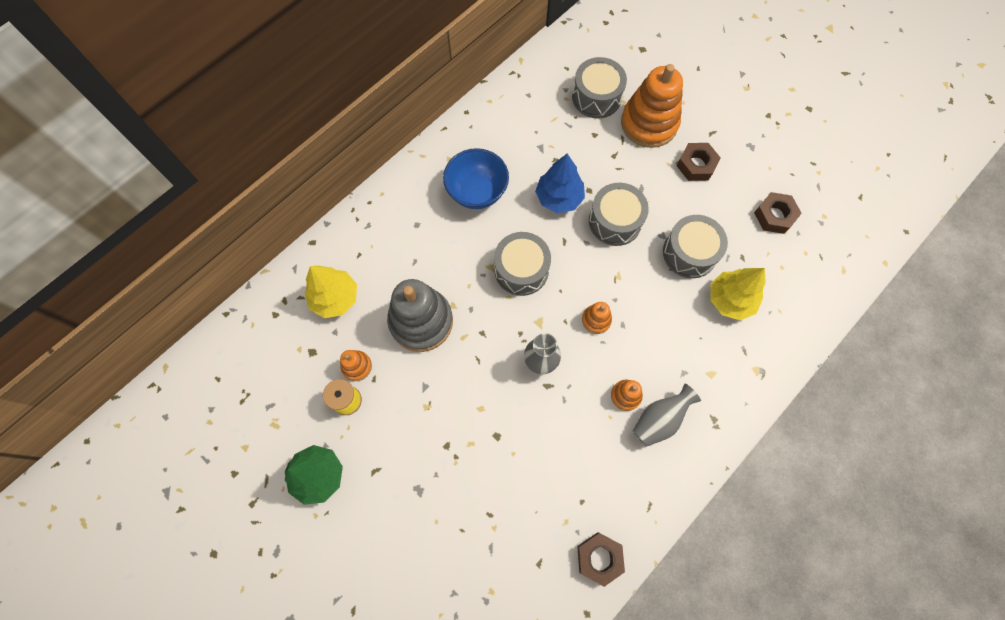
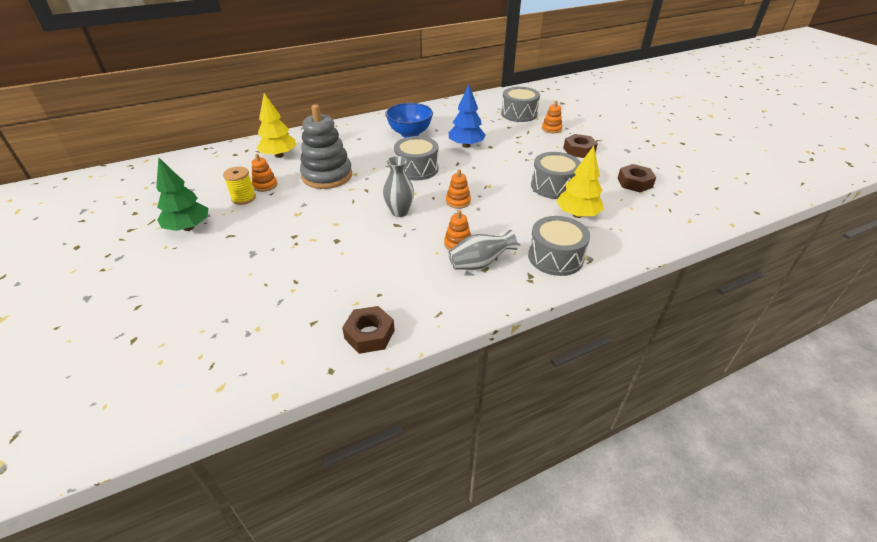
camera: 20 degrees right, 30 degrees down
grey drum [589,183,649,246] -> grey drum moved to [528,216,590,276]
orange stacking toy [621,64,683,148] -> orange stacking toy [542,101,562,133], size x0.46

